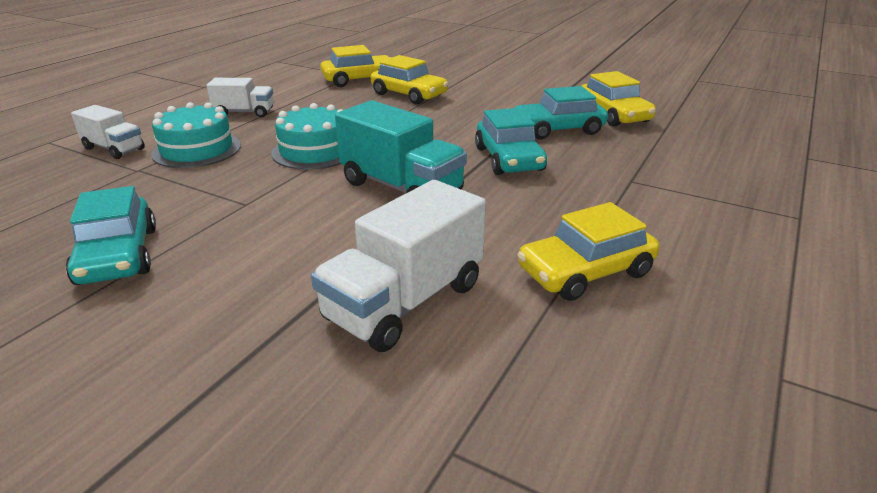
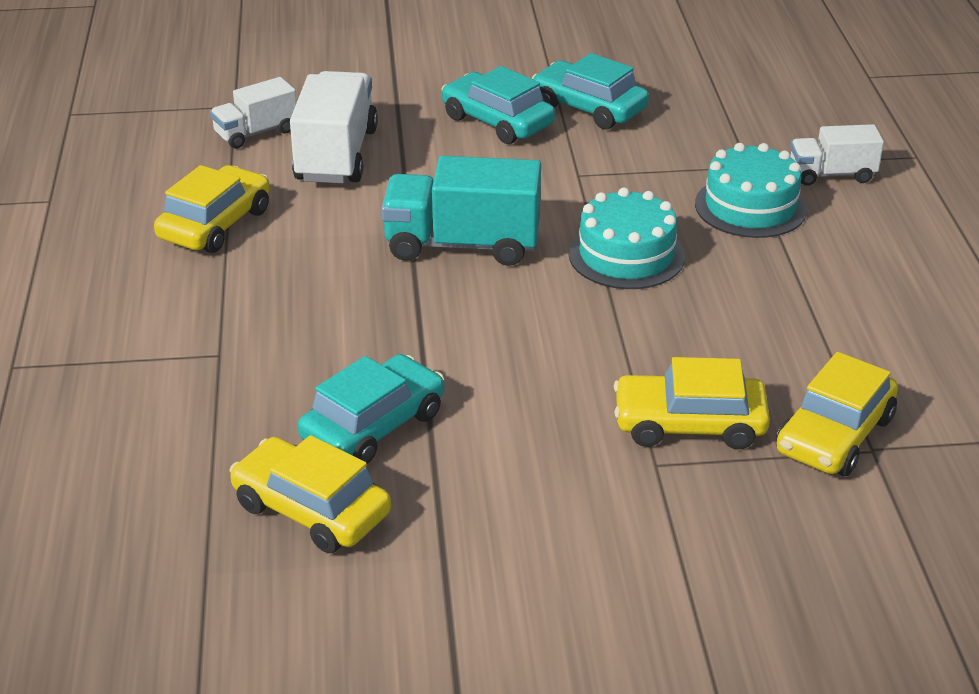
camera: 145 degrees right, 5 degrees up
white truck [207,78,274,117] -> white truck moved to [210,77,297,149]
turquoise car [475,108,547,175] -> turquoise car moved to [442,66,555,144]

